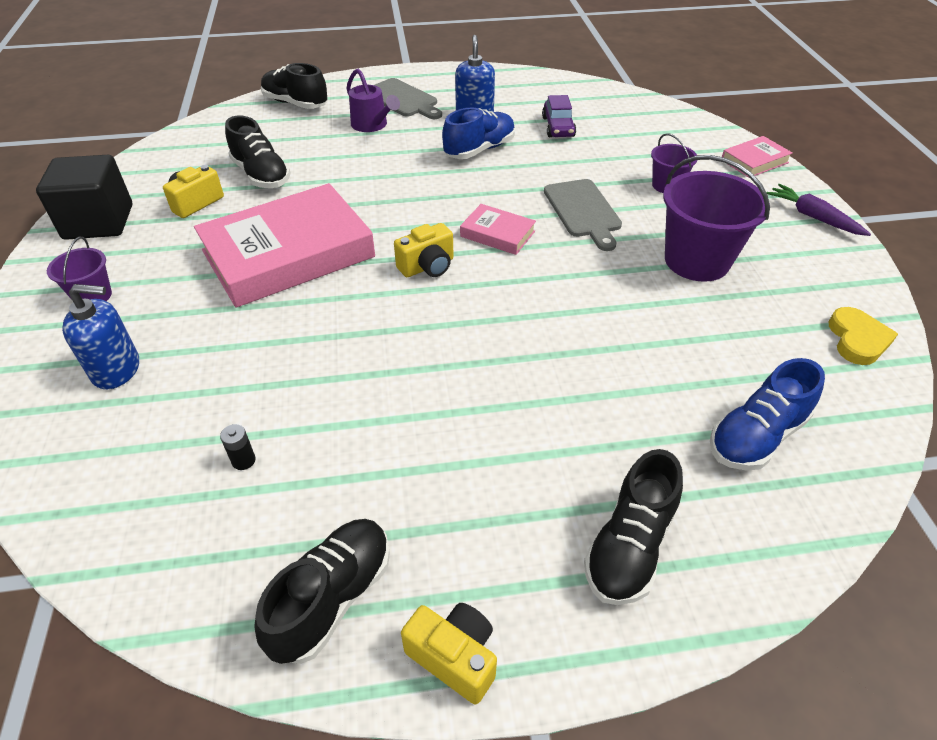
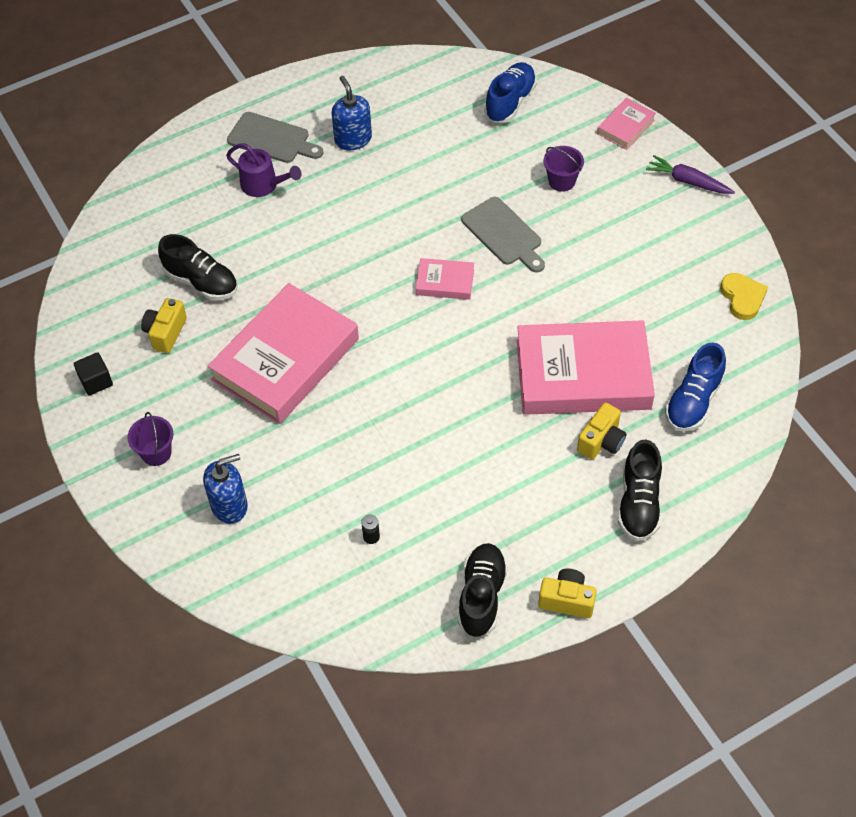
camera: 20 degrees left, 10 degrees up
black cube [36,155,133,240] -> black cube [74,352,113,396], size x0.51
black shoe [261,63,328,109] -> none
yellow camera [394,223,454,277] -> yellow camera moved to [577,403,626,460]
blue shoe [442,107,515,159] -> blue shoe moved to [485,62,537,123]
purple car [542,95,576,137] -> none
purple bucket [663,155,770,282] -> none
none -> pink book [517,320,655,415]

